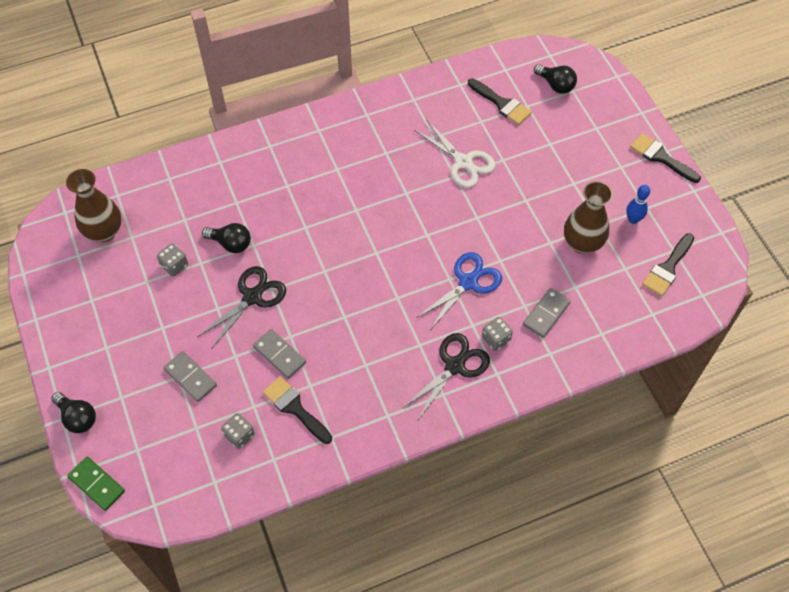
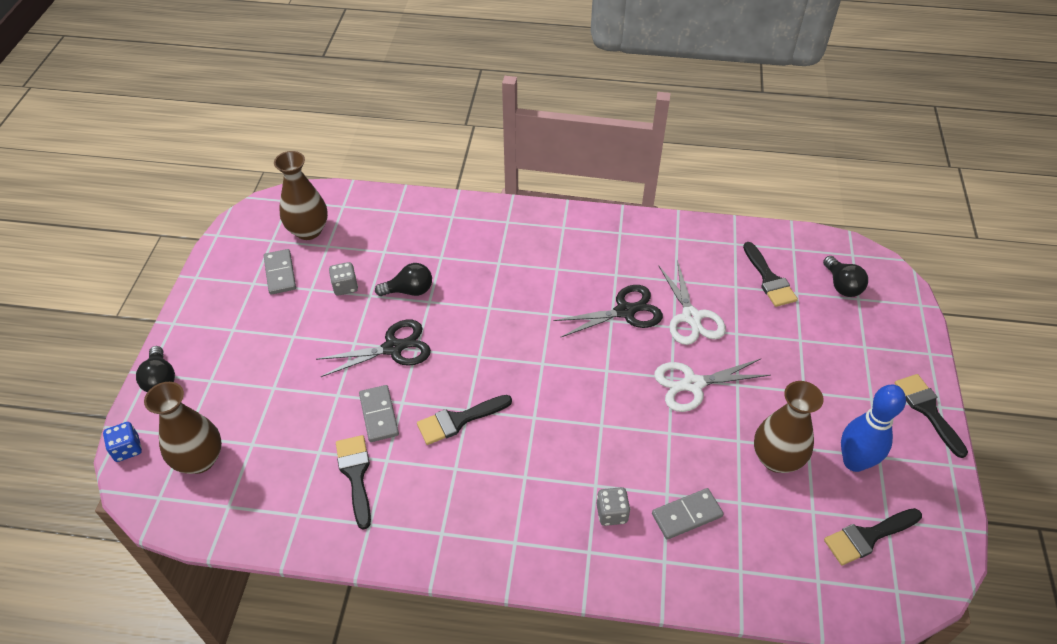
camera: 30 degrees right, 10 degrees down
green domino [67,457,125,511] -> blue dice [103,422,142,462]
grey domino [164,351,217,402] -> grey domino moved to [264,249,296,295]
black light bulb [202,223,251,253] -> black light bulb turned 60 degrees counterclockwise [375,263,432,296]
grey dice [221,413,255,449] -> none
black scissors [402,333,490,420] -> black scissors moved to [553,285,663,337]
blue scissors [416,252,502,330] -> none
blue bowling pin [626,185,650,224] -> blue bowling pin [841,385,906,472], size x1.74
none -> brown vase [144,382,222,474]
none -> black brush [417,395,512,445]
none -> white scissors [654,359,770,412]

